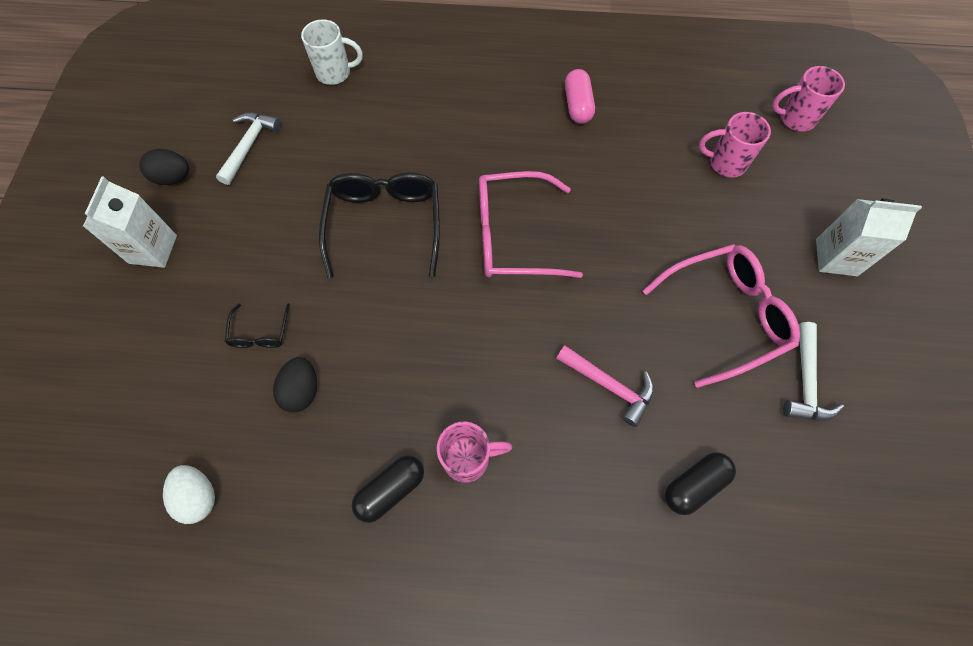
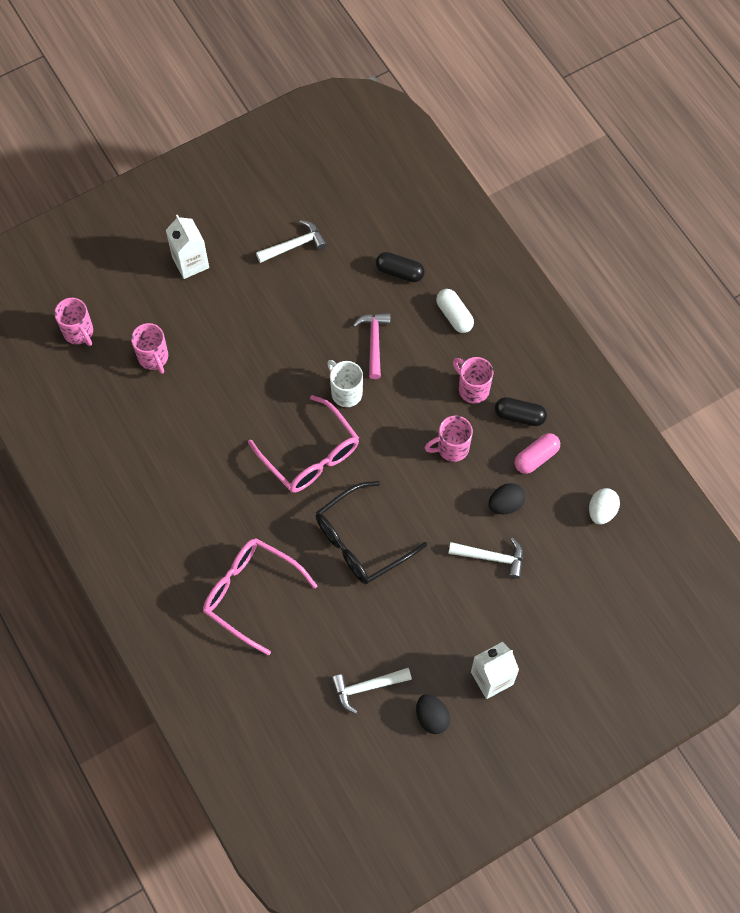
camera: 125 degrees left, 0 degrees up
black glasses [224,303,290,348] -> white hammer [448,538,523,579]
white mug [301,19,363,85] -> white mug moved to [327,360,363,407]
pink capsule [565,69,595,124] -> pink capsule moved to [515,433,560,474]
pink glasses [643,244,800,388] -> pink glasses moved to [203,538,317,656]
none -> pink mug [425,416,473,462]
none -> white capsule [436,289,474,333]

